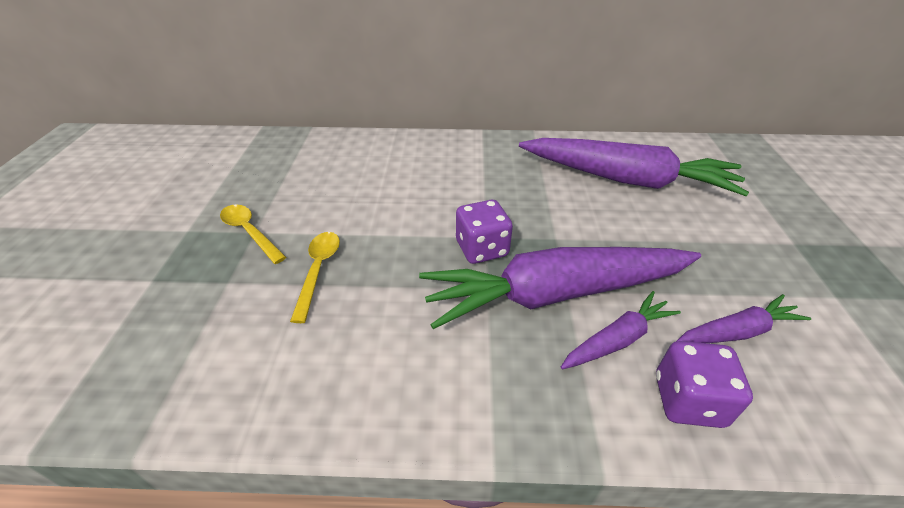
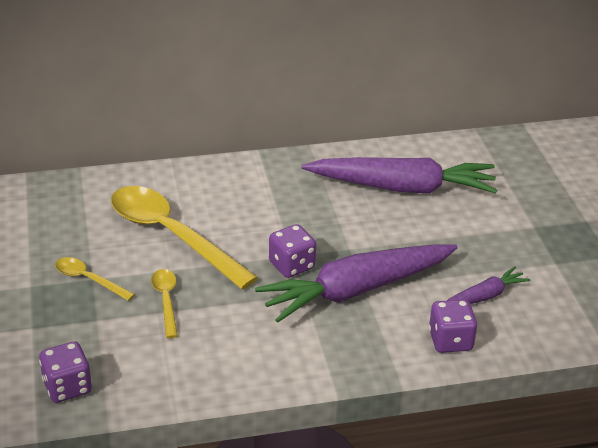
camera: 15 degrees left, 5 degrees down
purple carrot [561,291,681,370] -> none
none -> purple dice [39,341,92,403]
none -> yellow spoon [111,186,258,290]

